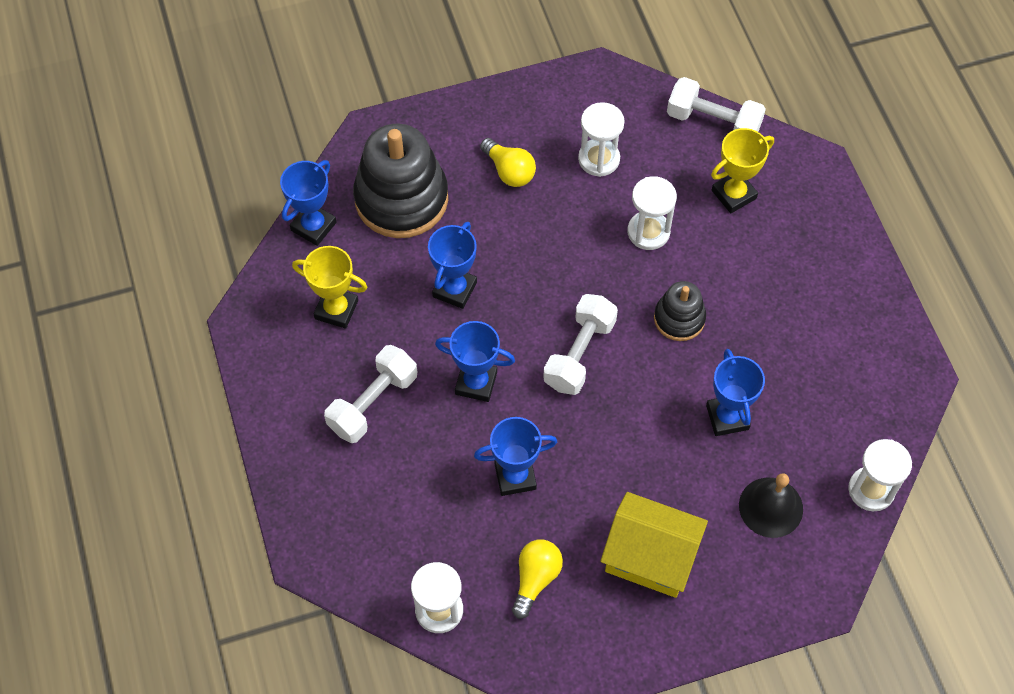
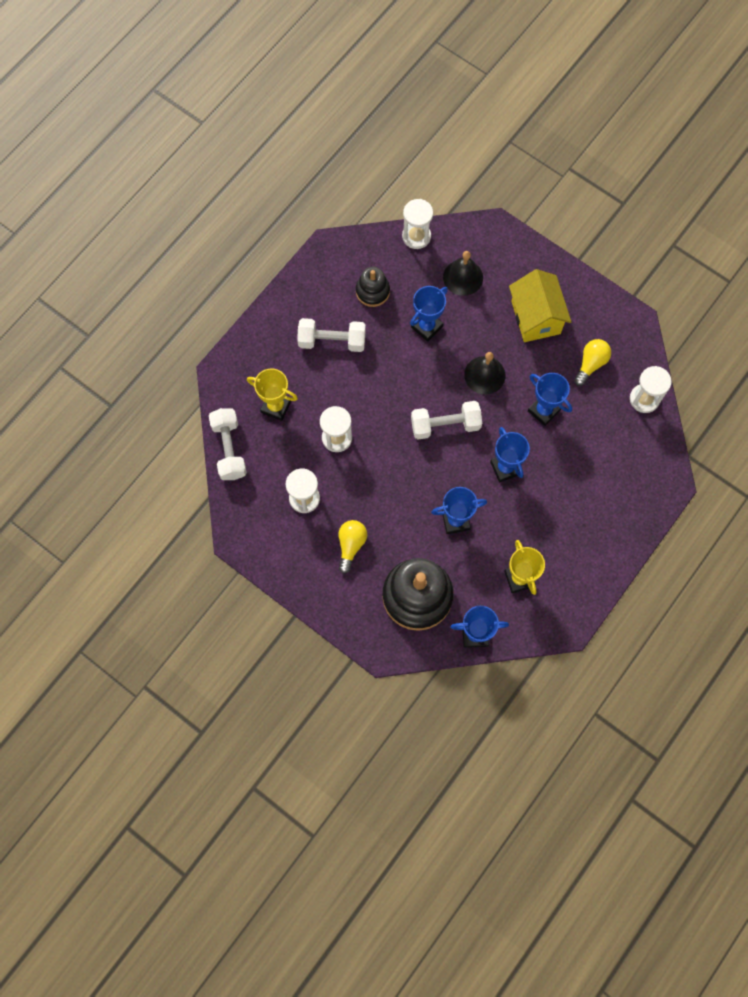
camera: 125 degrees left, 10 degrees up
white dumbbell [324,345,417,443] -> white dumbbell moved to [297,318,366,352]
yellow light bulb [512,540,563,619] -> yellow light bulb turned 135 degrees clockwise [574,339,611,386]
black stacking toy [654,281,706,341] -> black stacking toy moved to [356,267,390,307]
none -> black bell [464,352,505,394]

